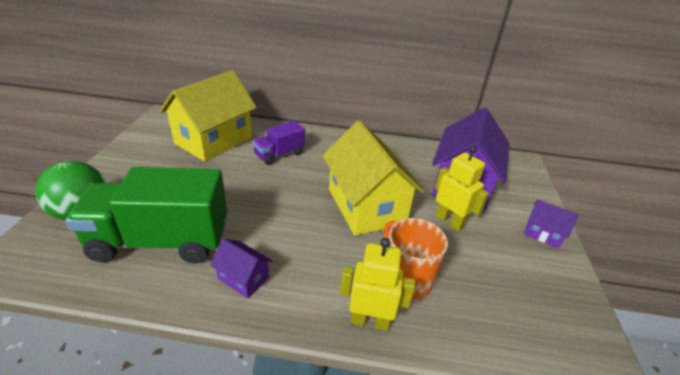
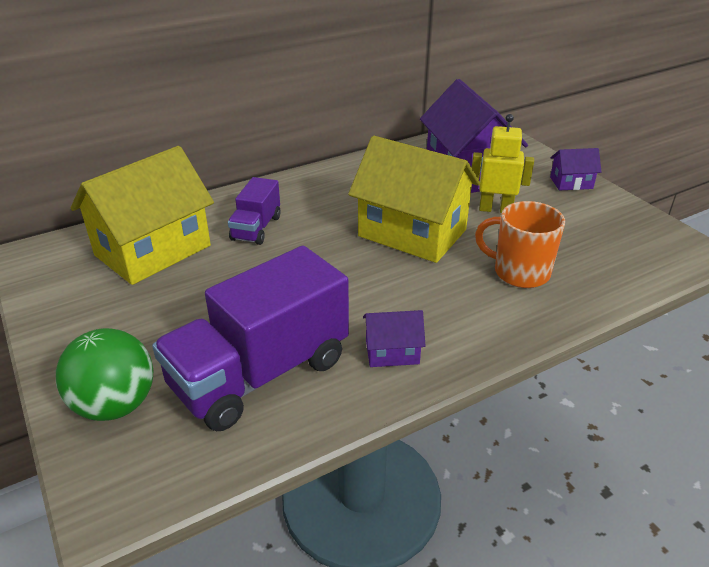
camera: 35 degrees left, 0 degrees up
green truck [65,167,227,264] -> purple truck [152,246,349,431]
yellow house [160,70,257,161] -> yellow house turned 45 degrees clockwise [71,146,214,285]
yellow robot [340,238,415,331] -> none

